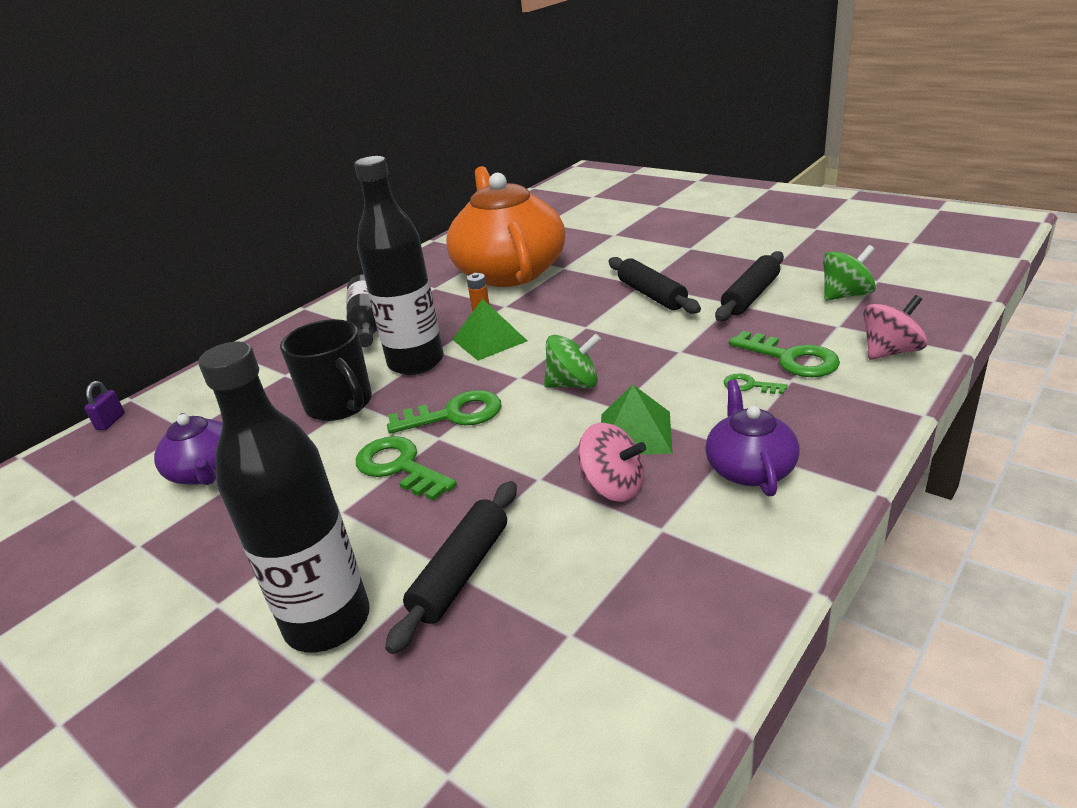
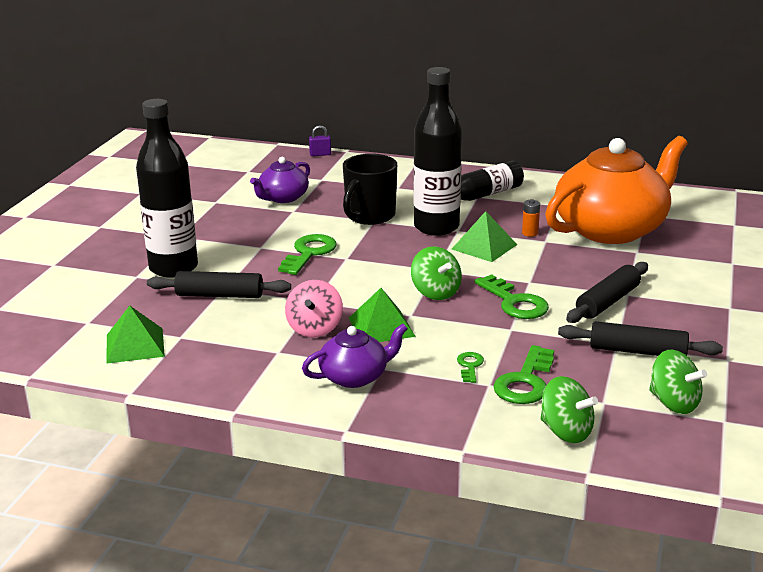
camera: 65 degrees right, 5 degrees down
green key [387,390,502,434] -> green key moved to [474,274,549,319]
pink spinning top [863,295,927,360] -> green spinning top [541,376,598,443]
none -> green pyramid [106,306,165,364]

